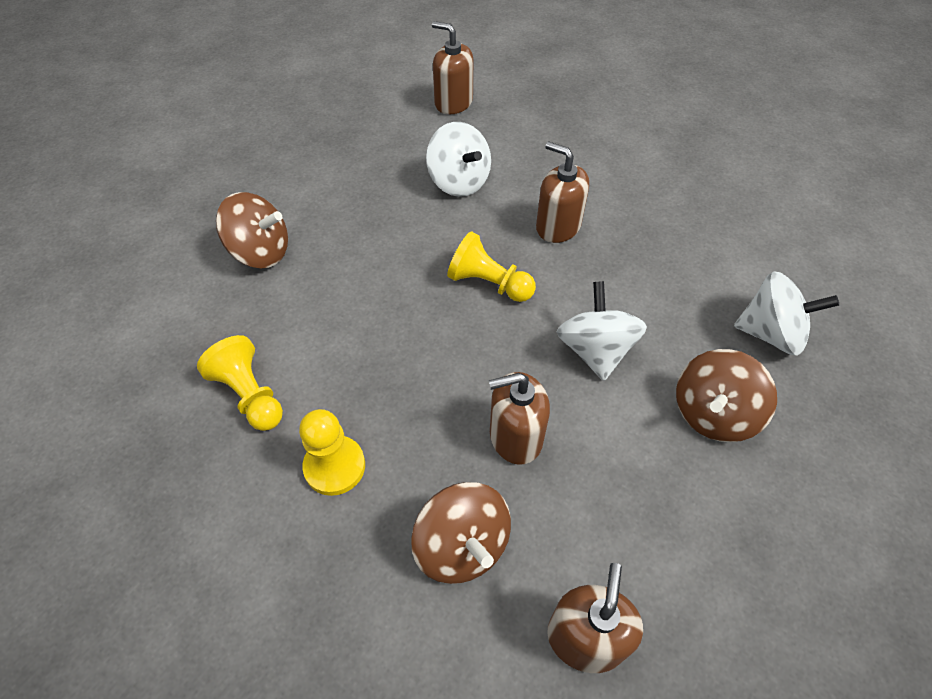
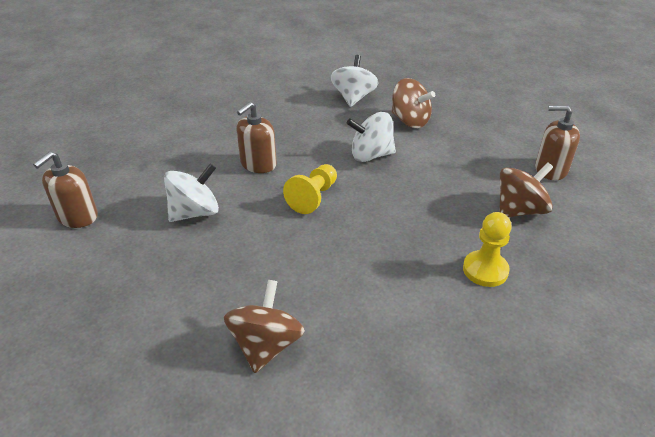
camera: 90 degrees left, 15 degrees down
yellow pawn [197,335,283,431] -> none
brown soap dispenser [489,372,550,465] -> none

